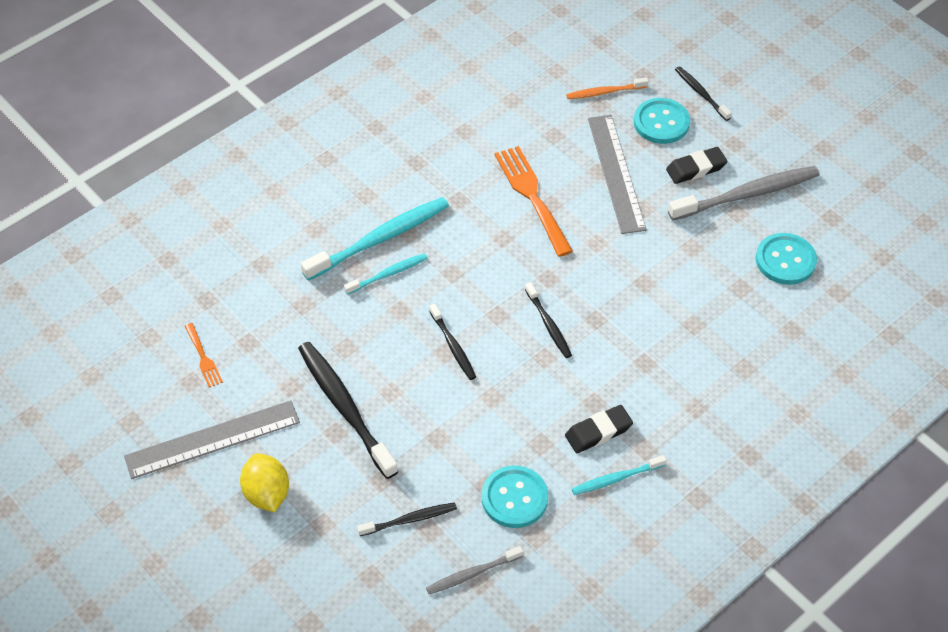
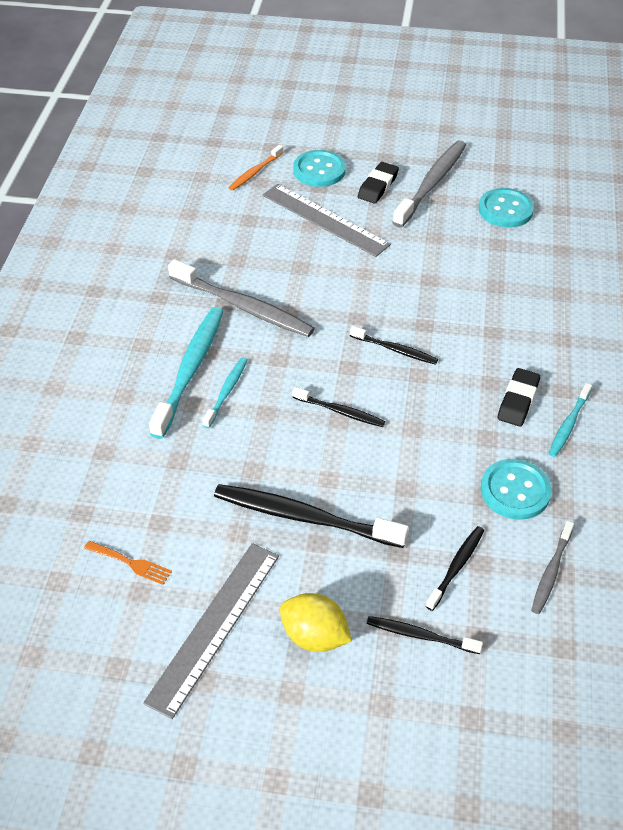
camera: 40 degrees left, 5 degrees down
orange fork [495,146,573,257] -> none
black toothbrush [675,66,732,121] -> black toothbrush moved to [367,616,483,654]
none -> grey toothbrush [168,259,315,337]

